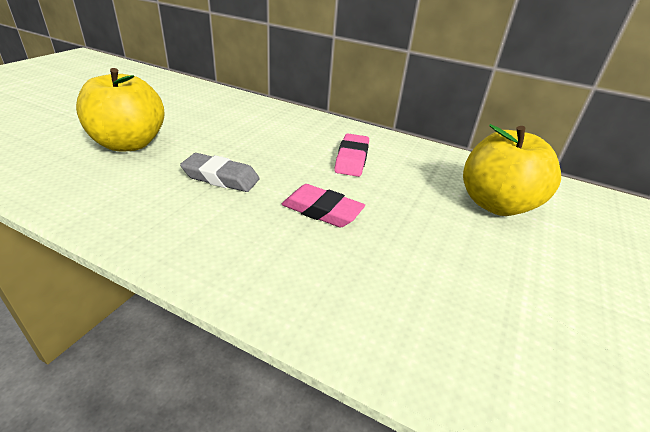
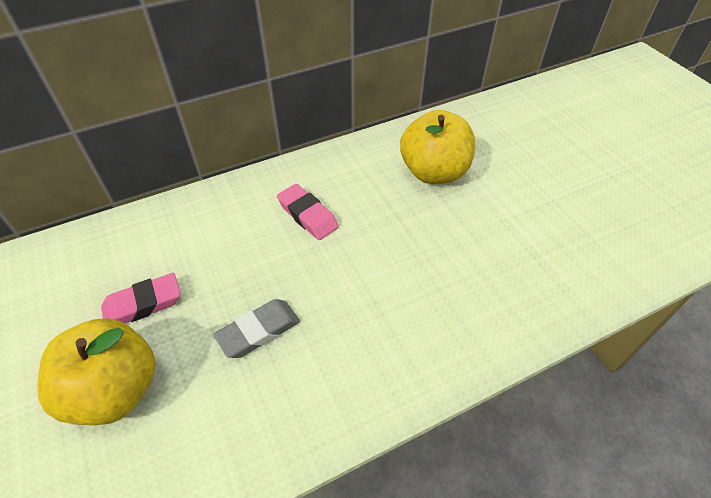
camera: 50 degrees left, 15 degrees up
pink eraser [282,184,365,227] -> pink eraser moved to [101,273,181,323]

